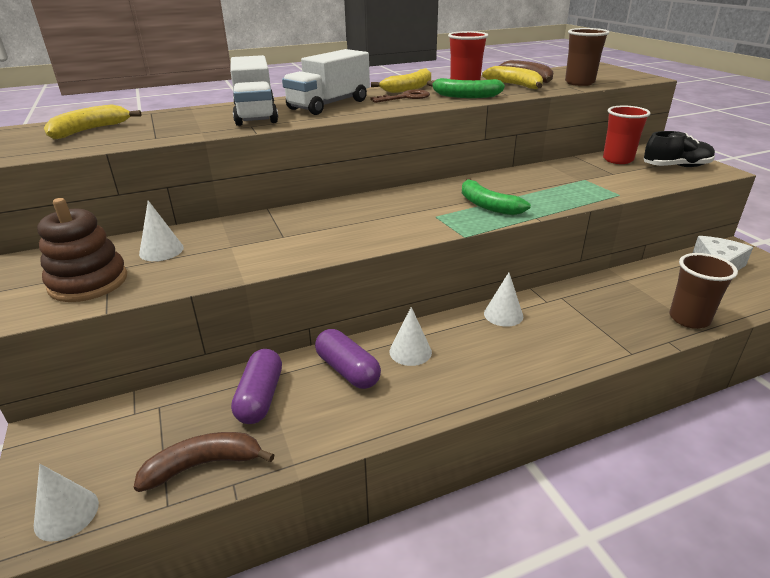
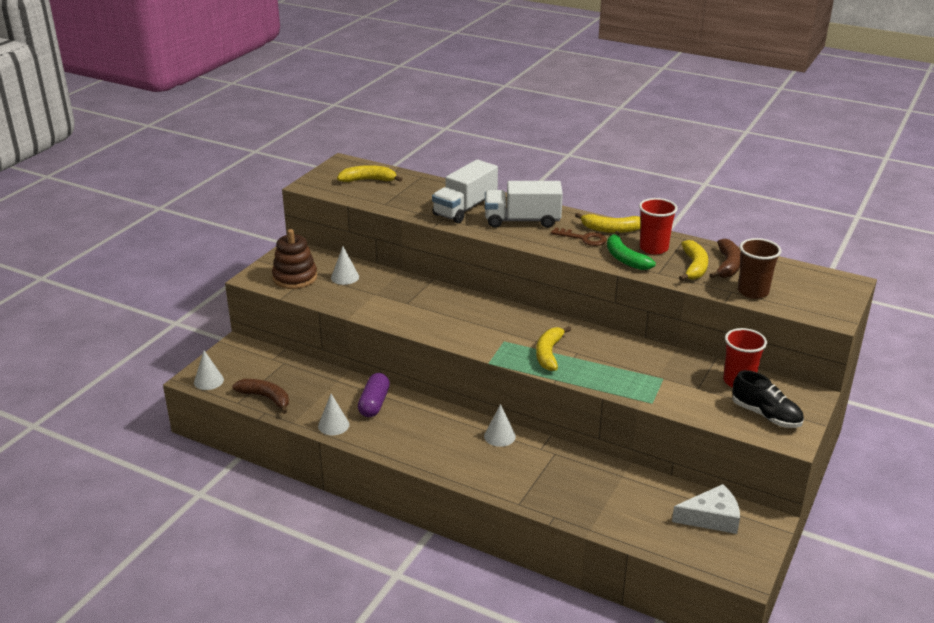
camera: 50 degrees right, 0 degrees up
purple capsule [231,349,282,424] -> none
white cone [390,307,432,366] -> white cone moved to [318,394,349,435]
green banana [462,177,531,215] -> yellow banana [536,326,571,371]
brown cup [669,253,738,329] -> none

